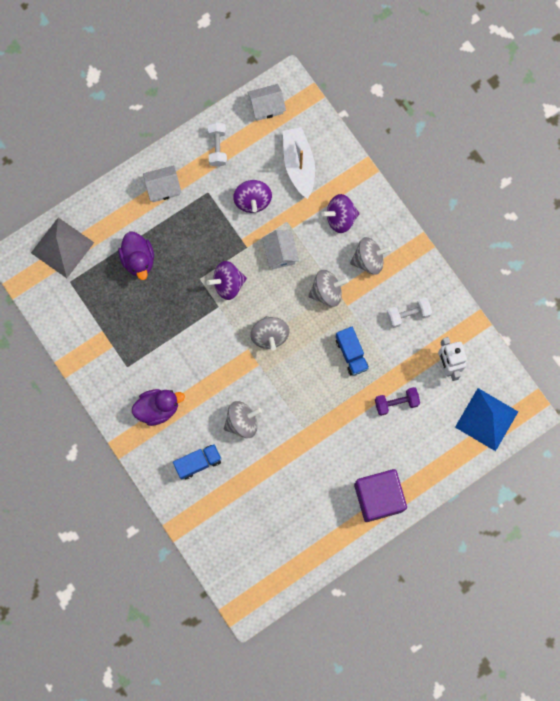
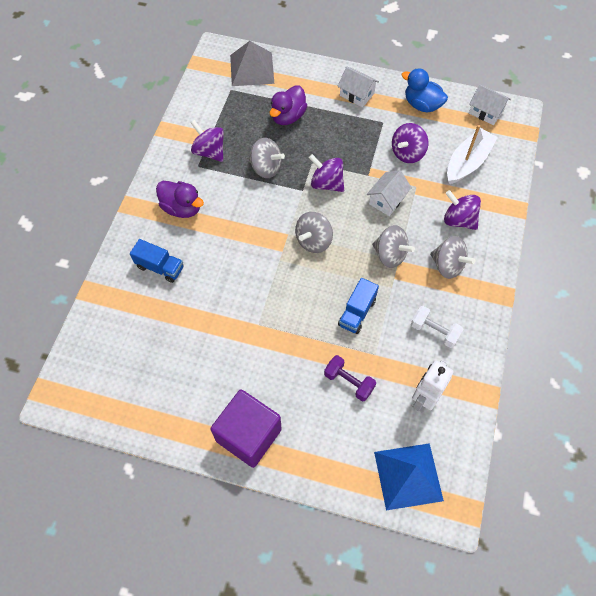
camera: 50 degrees right, 15 degrees down
white dumbbell [208,122,227,167] -> blue duck [402,68,448,113]
grey spinning top [224,401,262,438] -> grey spinning top moved to [249,138,285,178]
none -> purple spinning top [191,120,224,162]

